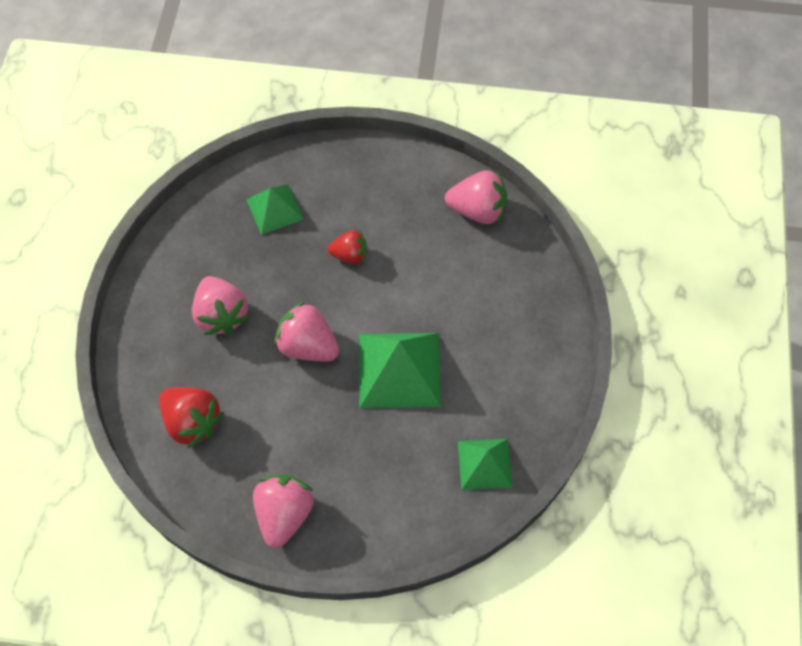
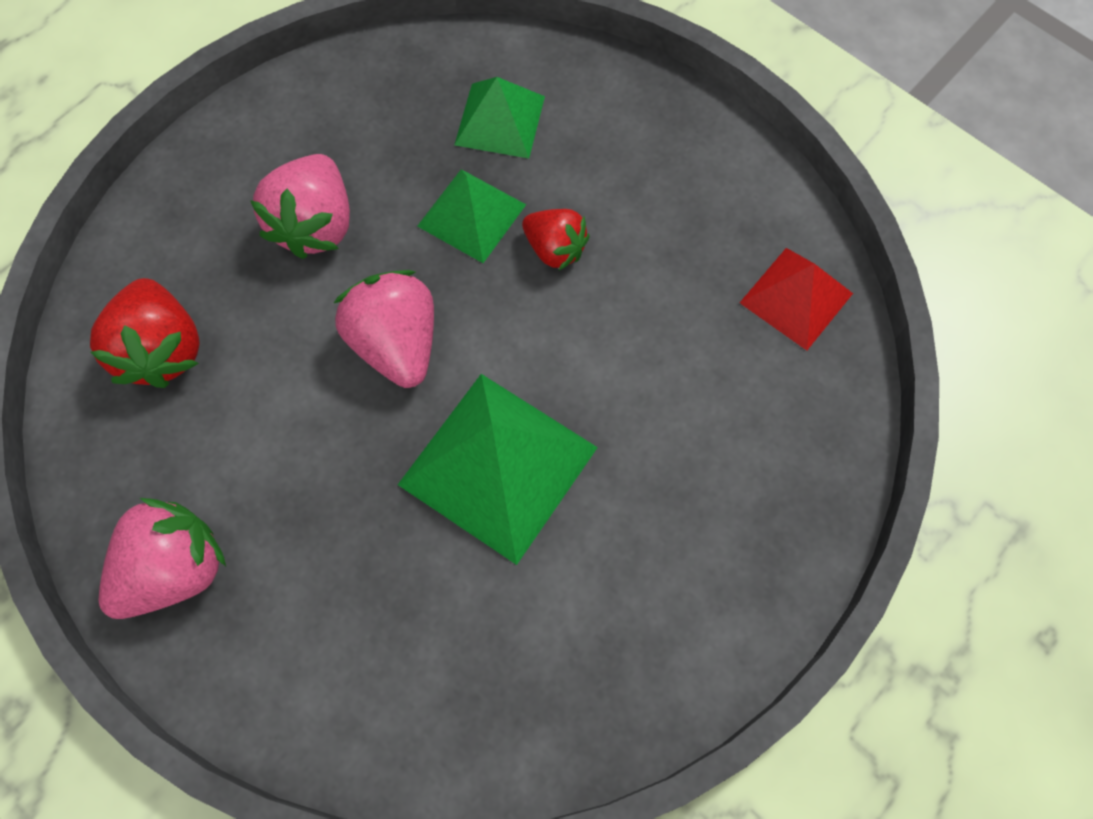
camera: 35 degrees right, 5 degrees up
pink strawberry [445,170,507,224] -> red pyramid [740,248,853,350]
green pyramid [458,439,512,490] -> green pyramid moved to [417,169,526,263]

